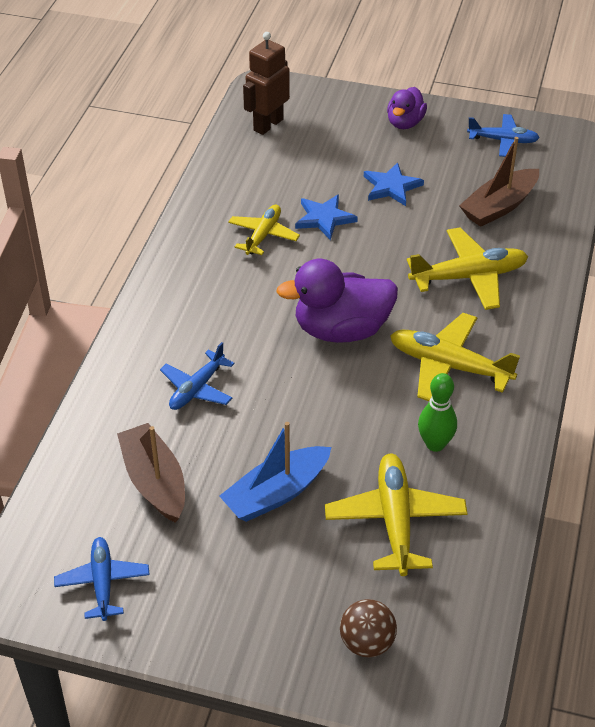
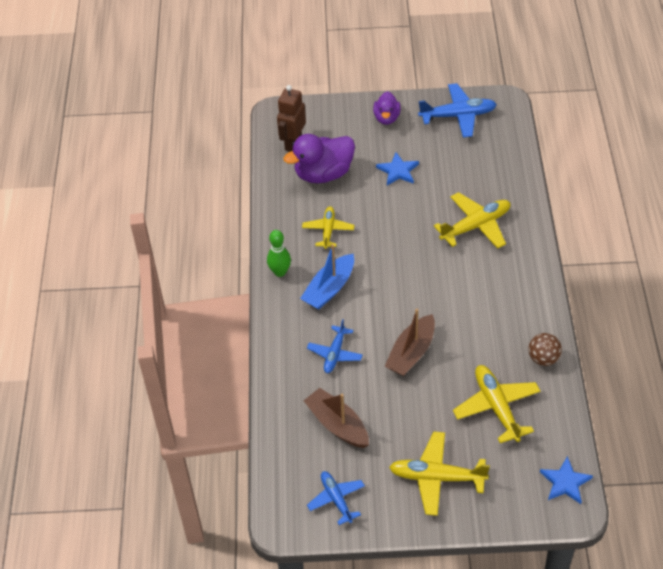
camera: 15 degrees left, 5 degrees up
blue boat [219,422,332,522] -> blue boat moved to [300,245,354,310]
purple duck [276,259,398,343] -> purple duck moved to [283,134,355,183]
blue star [295,195,358,240] -> blue star moved to [540,456,593,504]
brown ball [340,599,397,657] -> brown ball moved to [528,333,562,366]
yellow plane [390,313,520,402] -> yellow plane moved to [389,431,490,516]
green bowling pin [418,373,457,452] -> green bowling pin moved to [267,230,291,277]
brown boat [459,137,539,227] -> brown boat moved to [384,309,435,376]
blue plane [467,114,540,157] -> blue plane [418,83,497,138], size x1.56

